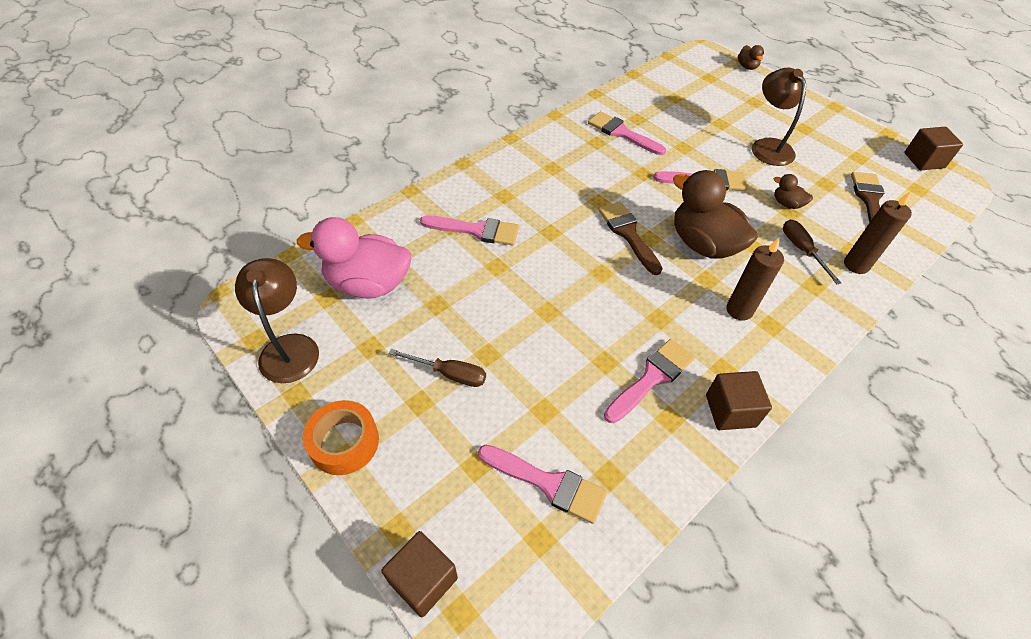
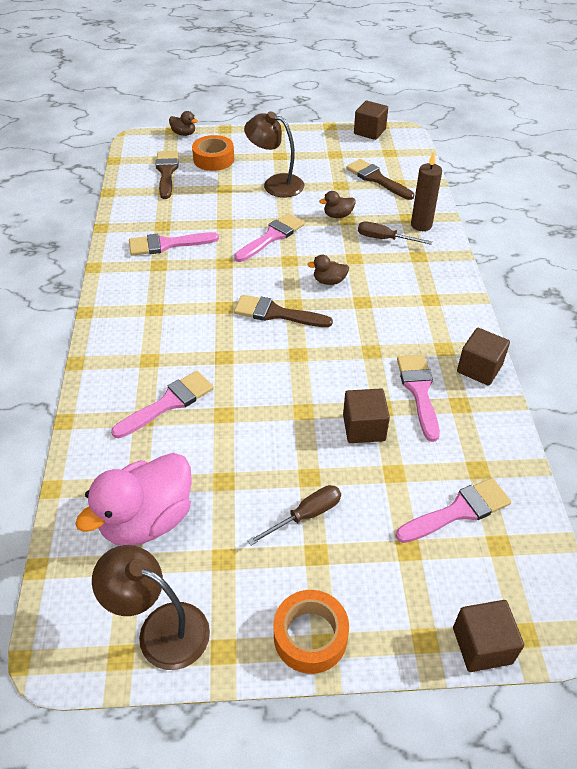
camera: 50 degrees left, 5 degrees down
brown duck [673,170,758,259] -> brown duck [307,255,349,285], size x0.45
brown candle [726,238,784,321] -> none
none -> brown brush [156,151,179,199]
none -> orange tape [192,135,234,171]
none -> brown cube [343,388,390,443]

